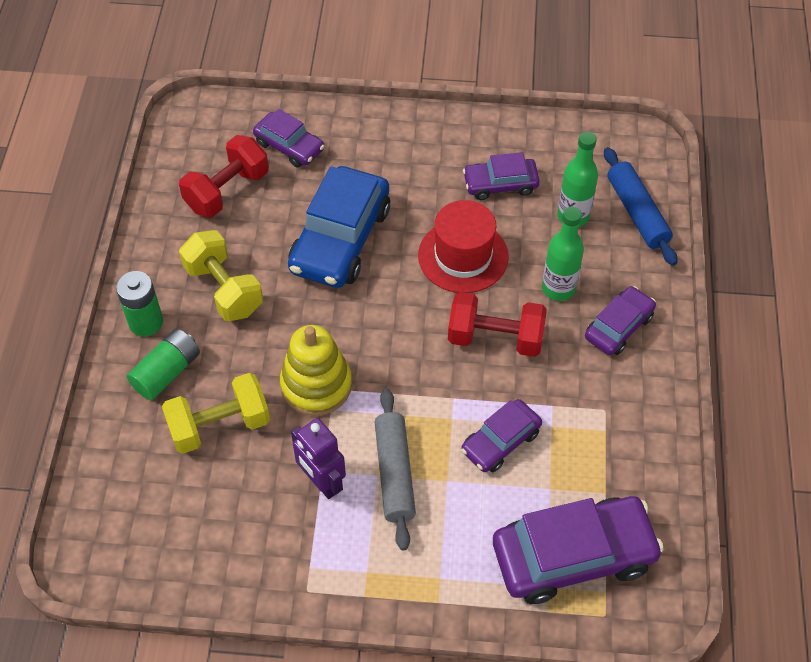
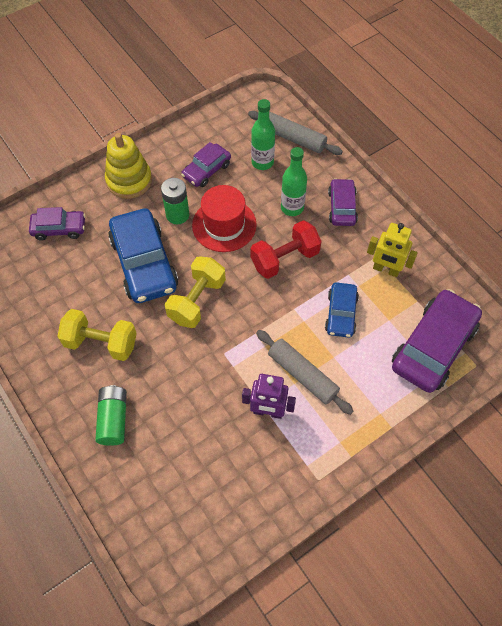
camera: 40 degrees left, 5 degrees up
green battery [116,271,163,337] -> green battery moved to [161,178,189,225]
yellow dumbbell [162,373,270,454] -> yellow dumbbell moved to [165,256,226,328]
red dumbbell [179,135,269,217] -> none
yellow stacking toy [280,325,352,416] -> yellow stacking toy moved to [105,133,152,199]
purple car [461,399,542,472] -> blue car [325,282,359,338]
blue rolling pin [604,147,677,266] -> grey rolling pin [248,111,343,155]
none -> yellow robot [367,223,418,277]

